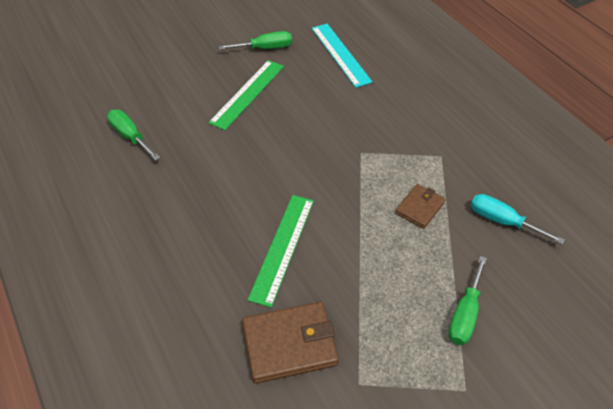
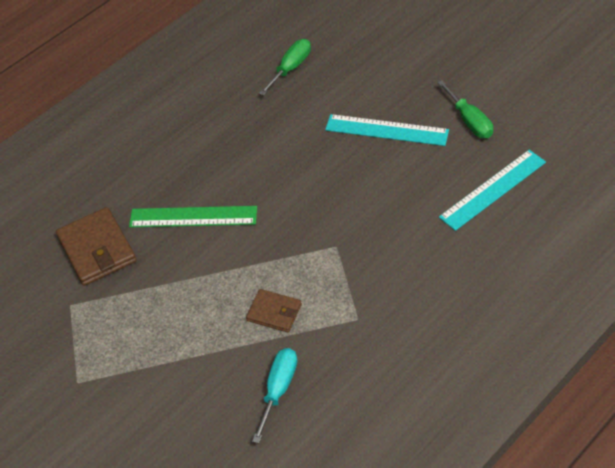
camera: 80 degrees right, 0 degrees up
green ruler [208,60,284,130] -> turquoise ruler [325,114,449,146]
green screwdriver [448,256,487,345] -> none

